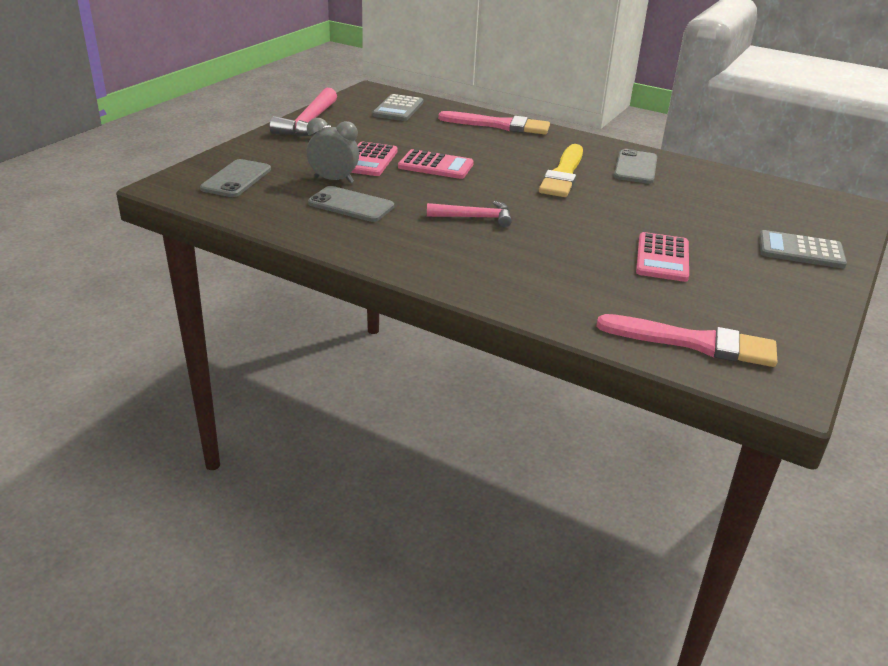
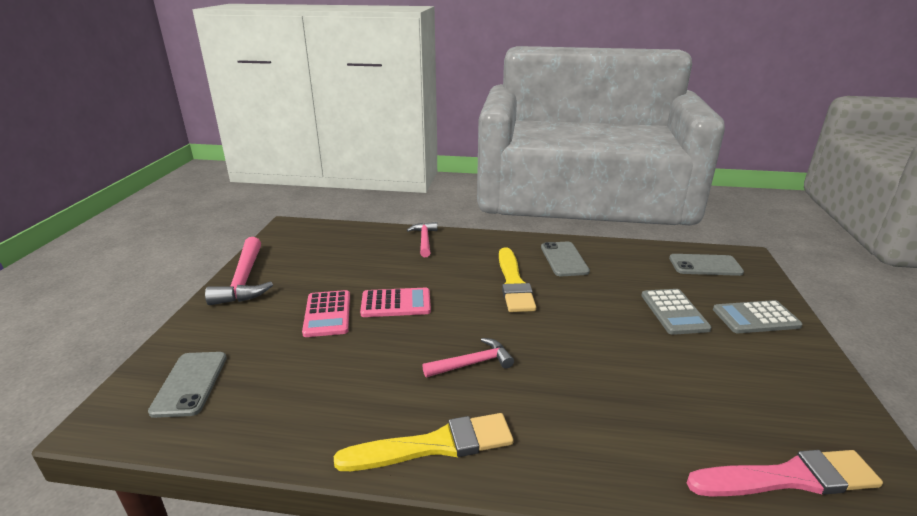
camera: 20 degrees left, 5 degrees down
grey clock [307,118,359,183] -> none
grey phone [308,186,394,222] -> grey phone moved to [669,254,744,276]
grey calculator [372,94,423,121] -> grey calculator moved to [641,289,712,335]
pink brush [438,111,550,134] -> pink hammer [407,222,437,257]
pink calculator [636,232,689,282] -> none
none -> yellow brush [334,413,514,471]

